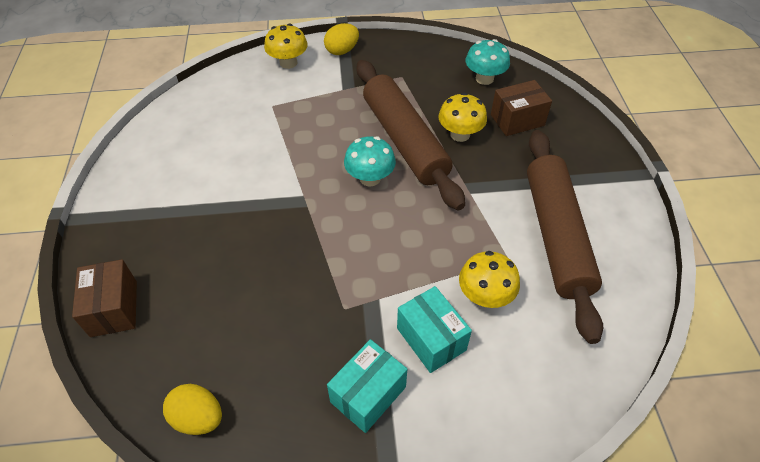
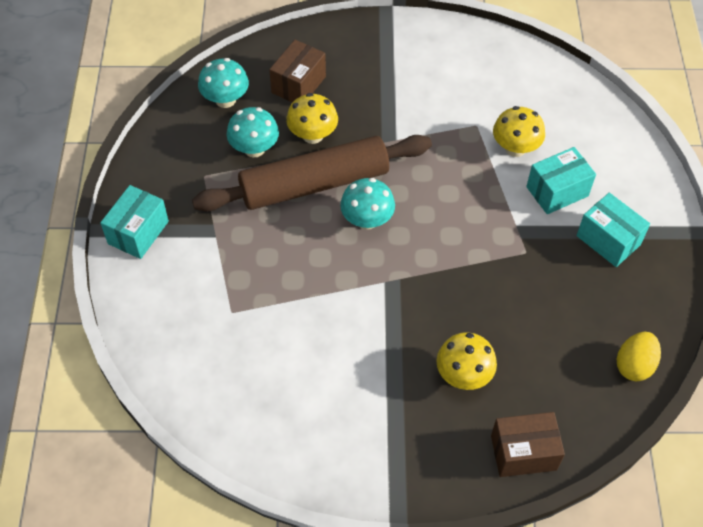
camera: 85 degrees left, 5 degrees up
yellow mushroom [264,23,308,69] -> yellow mushroom moved to [436,332,497,390]
yellow egg [324,23,359,55] -> turquoise box [100,185,169,259]
brown box [491,80,552,136] -> brown box turned 45 degrees clockwise [269,40,326,102]
brown rolling pin [527,130,603,344] -> none
none -> turquoise mushroom [227,107,279,157]

